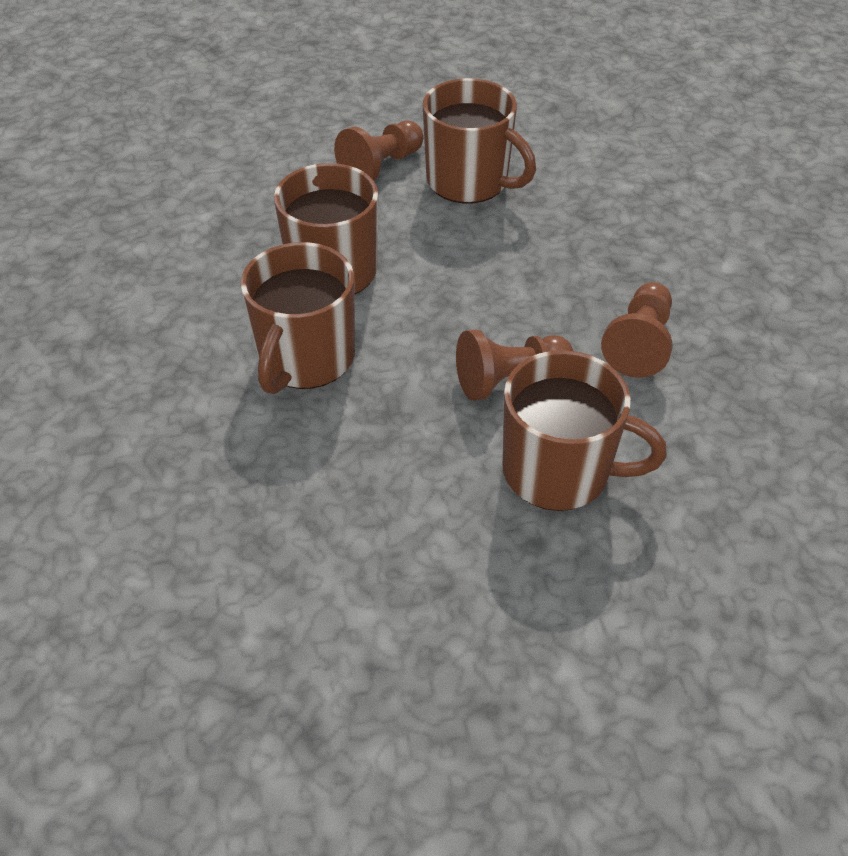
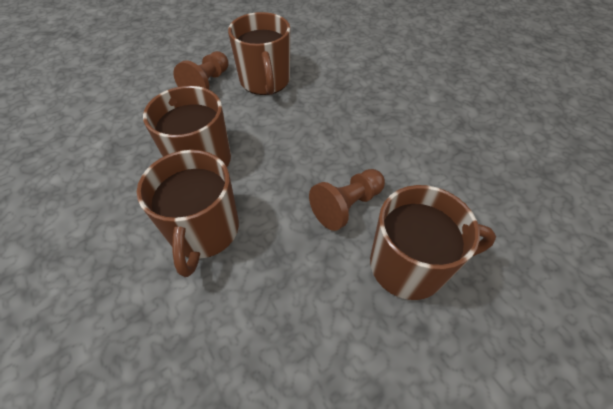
camera: 20 degrees left, 5 degrees up
brown mug [423,78,536,203] -> brown mug turned 60 degrees clockwise [228,12,290,95]
brown pawn [601,282,672,378] -> none

